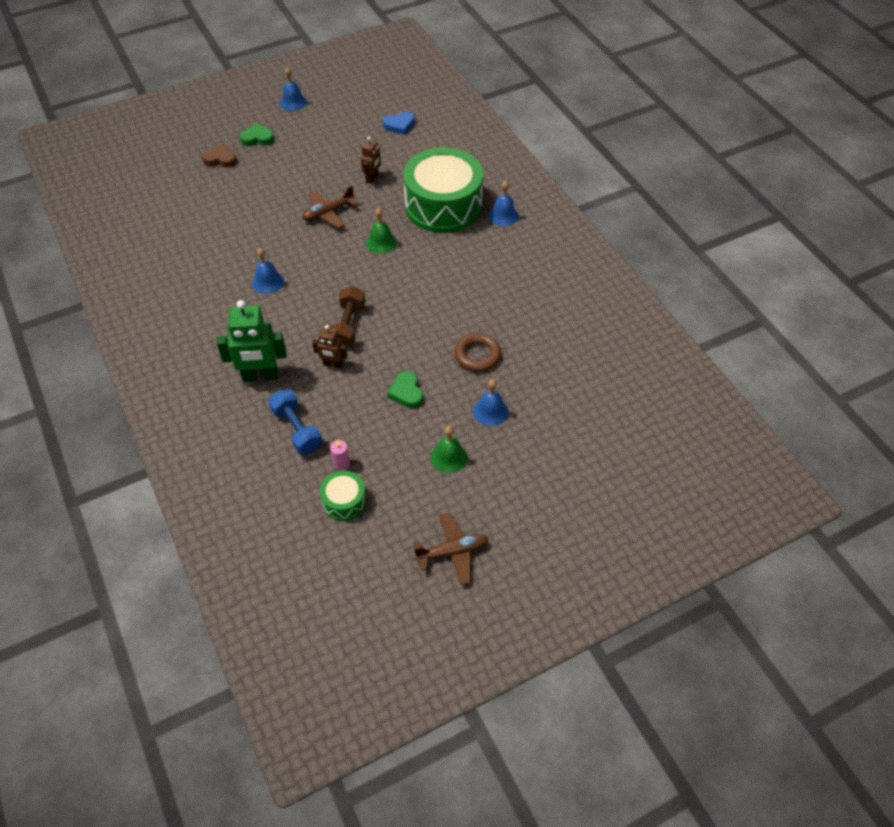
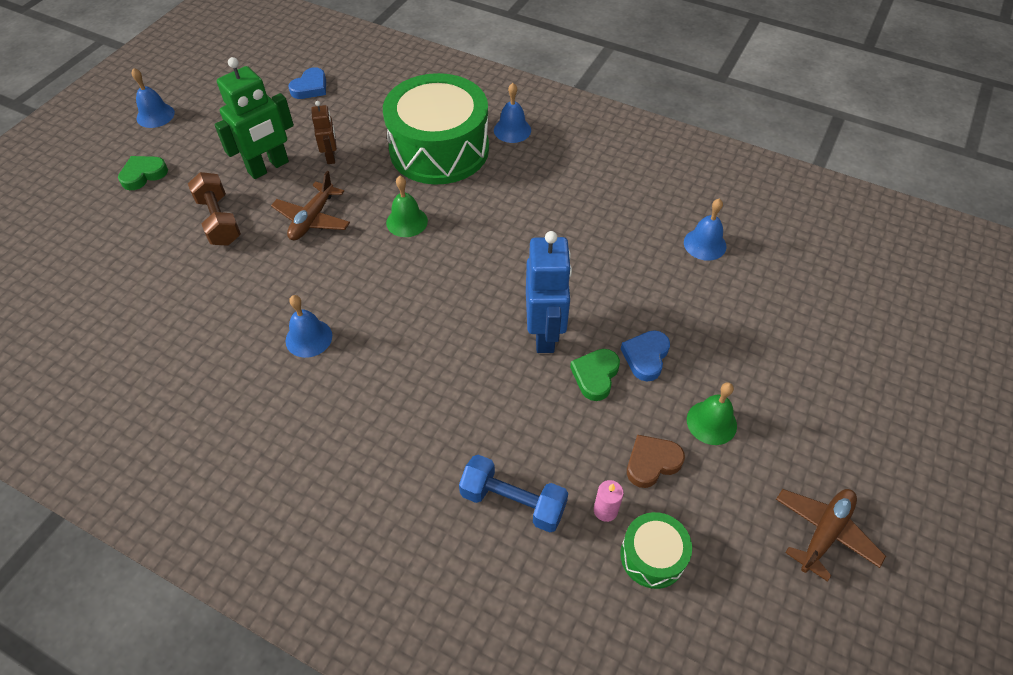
camera: 35 degrees left, 0 degrees up
brown heart [202,144,237,168] -> brown heart moved to [627,435,685,488]
green robot [217,300,287,382] -> green robot moved to [214,57,294,179]
brown robot [312,325,347,369] -> none
brown dumbbell [329,286,366,347] -> brown dumbbell moved to [188,172,241,246]
green heart [387,371,423,408] -> green heart turned 75 degrees clockwise [570,349,620,401]
brown ring [454,333,501,372] -> none
blue bell [473,379,508,426] -> blue bell moved to [684,198,727,261]
none -> blue robot [526,231,572,353]
none -> blue heart [621,330,670,382]

